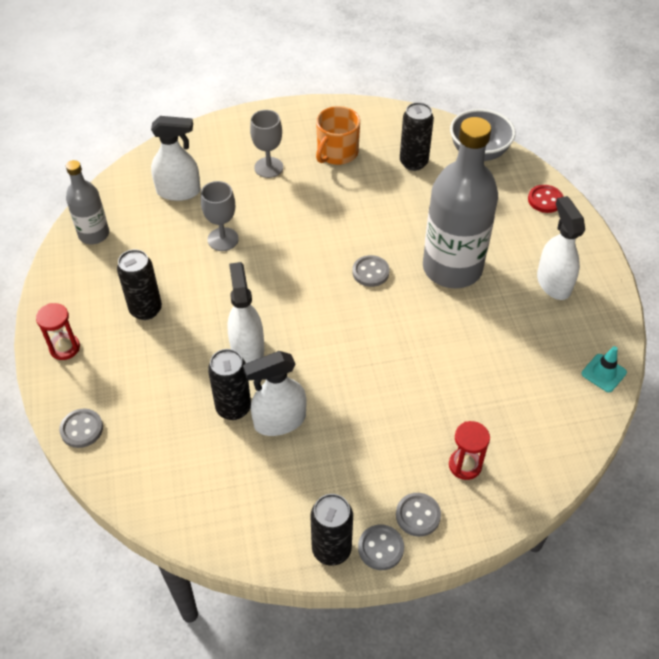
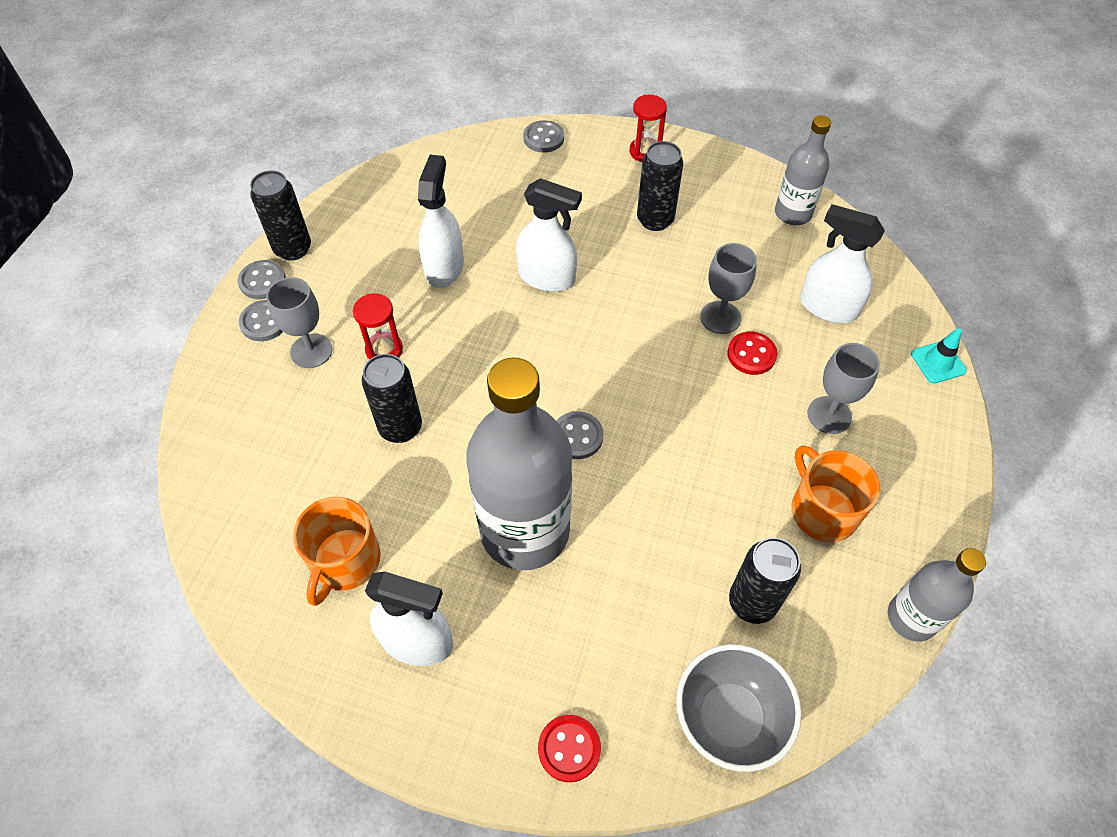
camera: 120 degrees right, 5 degrees up
white spray bottle [151,116,201,201] -> white spray bottle turned 90 degrees clockwise [800,204,885,323]
black can [208,349,251,420] -> black can moved to [362,354,422,443]
red hourglass [449,421,490,480] -> red hourglass moved to [353,293,403,360]
turquoise traffic cone [581,346,627,392] -> turquoise traffic cone moved to [911,328,967,383]
none -> grey goblet [266,277,333,368]
none -> orange mug [293,497,381,606]
none -> red button [727,332,778,375]
none -> grey bottle [888,548,986,642]

